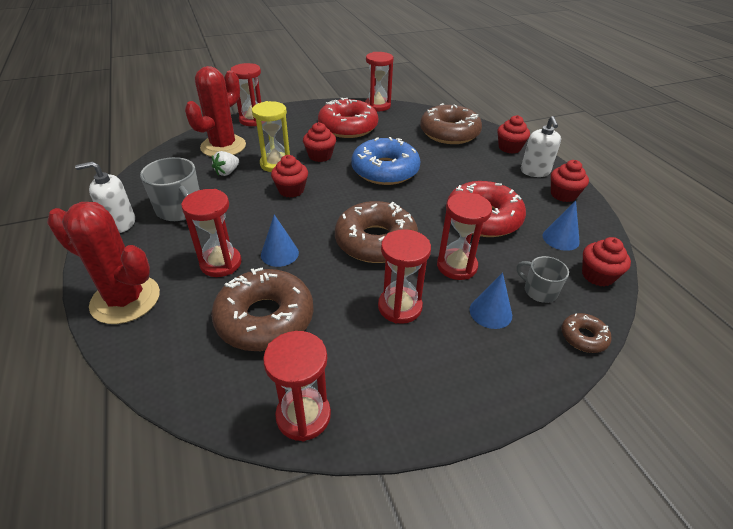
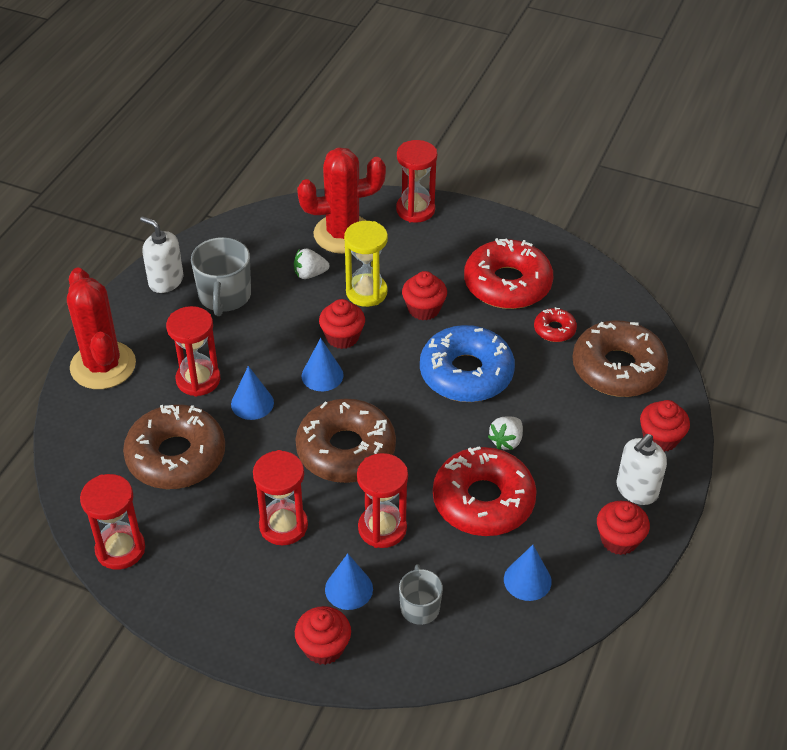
camera: 45 degrees right, 5 degrees up
red hourglass [365,52,394,111] -> none
brown donut [562,313,612,353] -> none
red cupcake [582,237,631,287] -> red cupcake moved to [295,606,351,665]
none -> blue cone [302,338,344,391]
none -> white strawberry [488,417,523,450]
none -> red donut [534,307,577,342]

